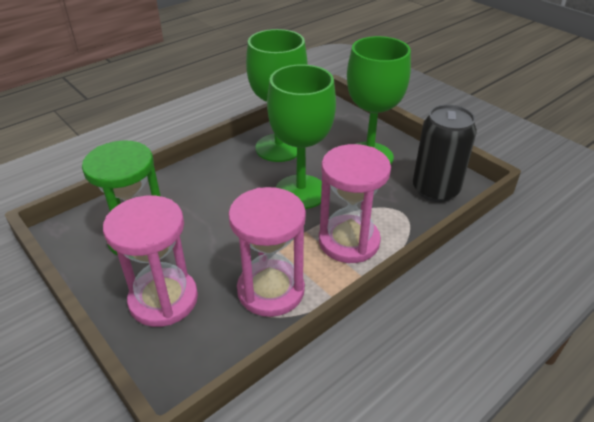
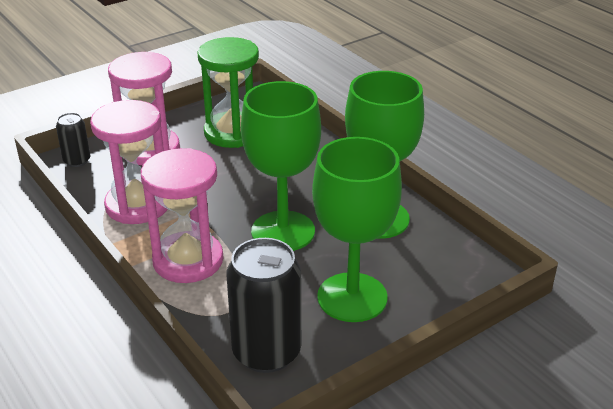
camera: 95 degrees right, 5 degrees down
none -> black can [56,113,90,167]

